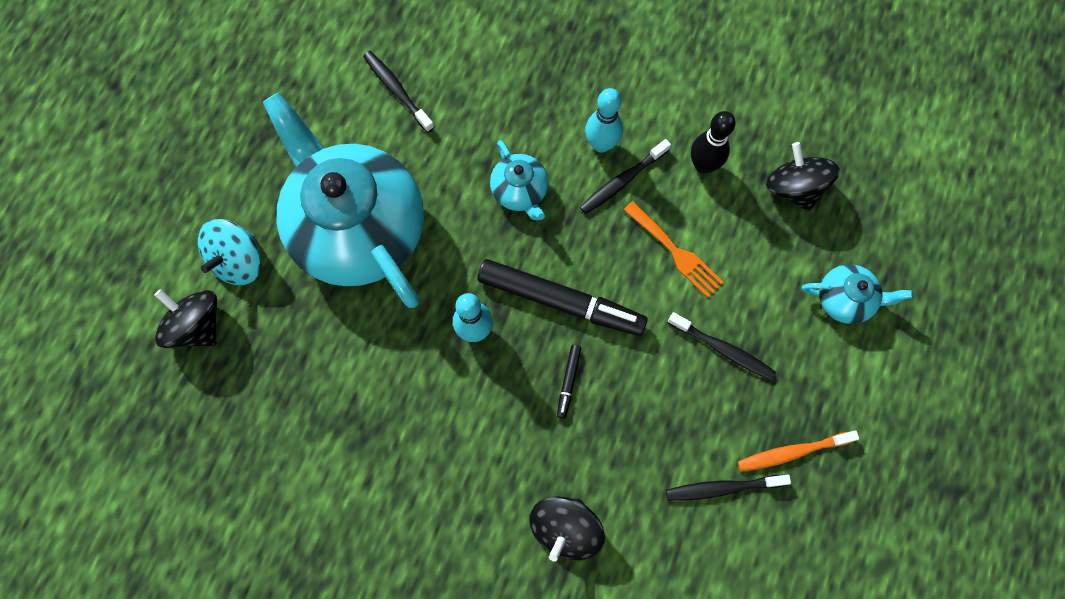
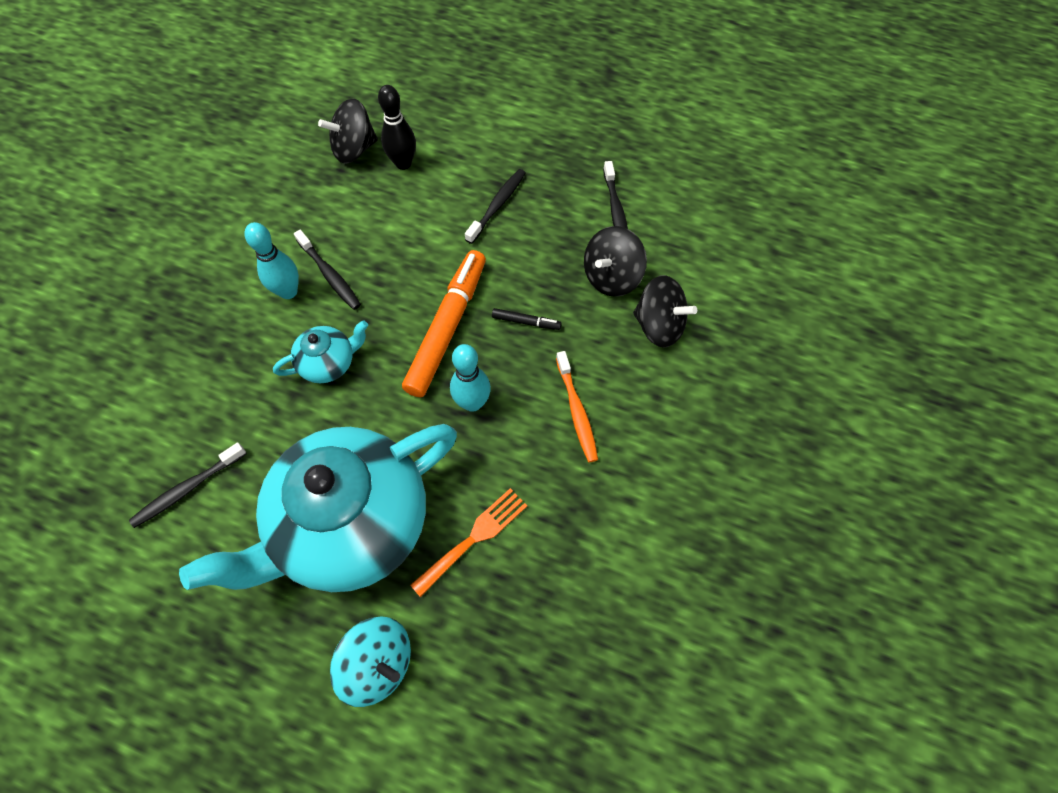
camera: 90 degrees left, 10 degrees down
black spinning top [154,289,217,348] -> black spinning top moved to [584,226,647,297]
black marker [477,259,647,336] -> orange marker [402,250,486,397]
orange fork [624,201,724,298] -> orange fork moved to [410,488,527,597]
black bowling pin [691,111,736,174] -> black bowling pin moved to [378,85,416,170]
orange toothbrush [738,431,859,472] -> orange toothbrush moved to [556,351,598,462]
turquoise teapot [802,264,913,324] -> none

